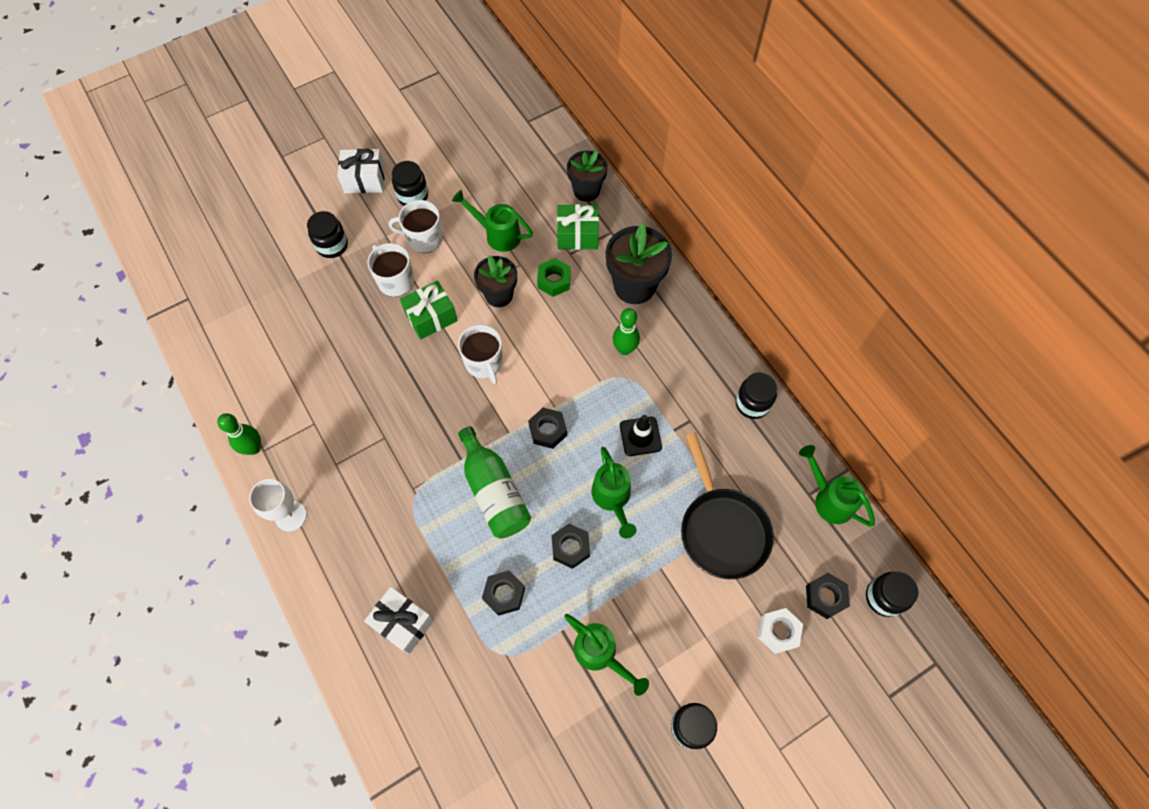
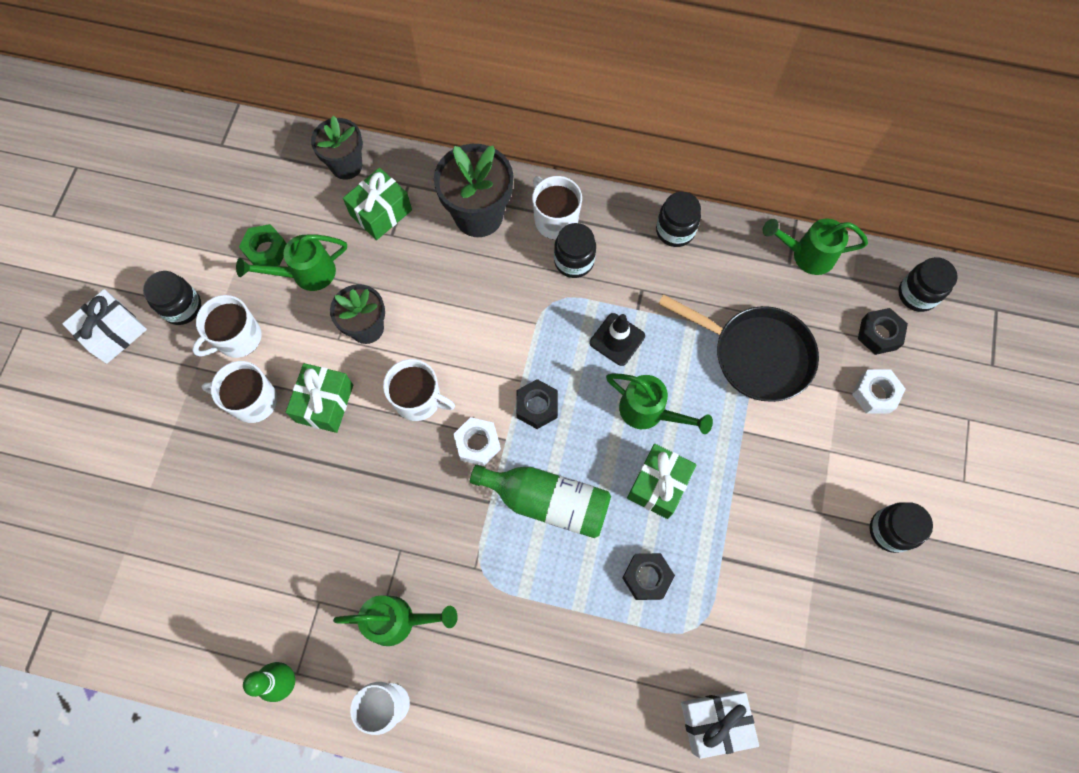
camera: 45 degrees left, 5 degrees up
black jar [307,211,348,258] -> black jar moved to [554,223,596,278]
white gift [364,587,434,654] -> white gift moved to [681,691,759,759]
green nut [537,258,571,297] -> green nut moved to [239,224,286,266]
black nut [551,524,590,569] -> green gift [627,444,696,519]
green watering can [564,614,649,696] -> green watering can moved to [333,595,458,646]
green bowling pin [613,308,640,355] -> none
none -> white nut [453,417,501,466]
none -> white mug [532,176,582,240]

